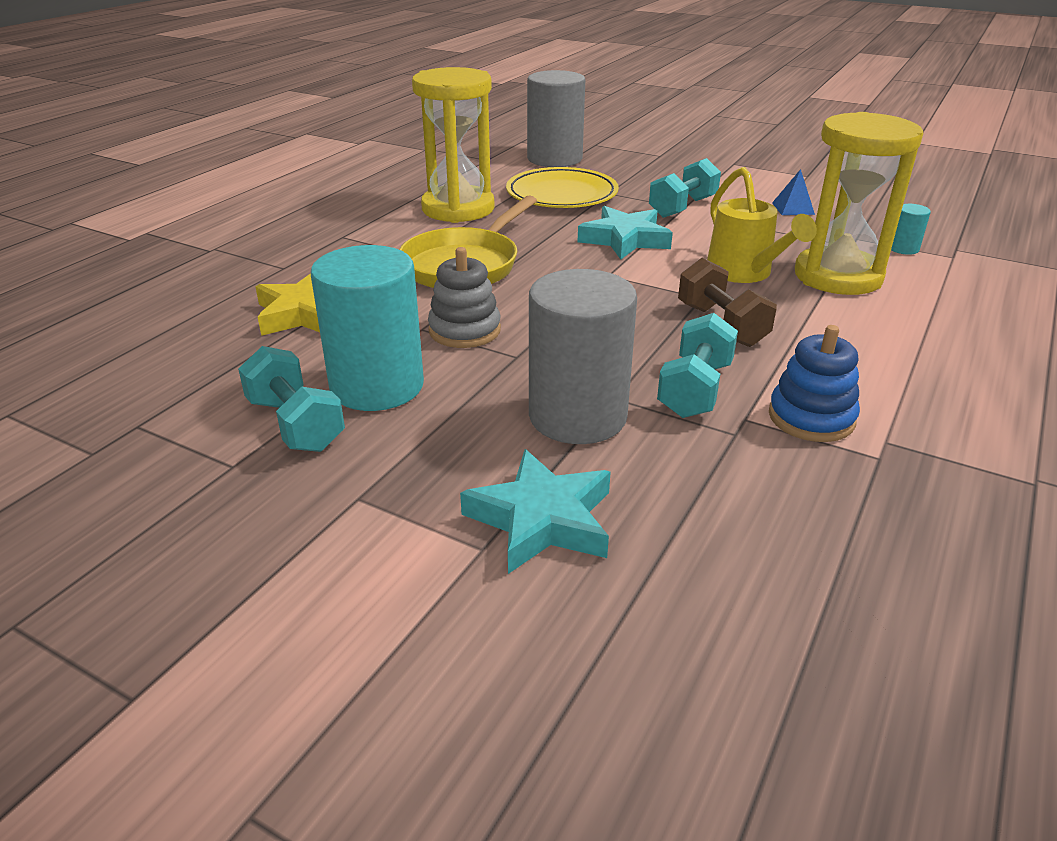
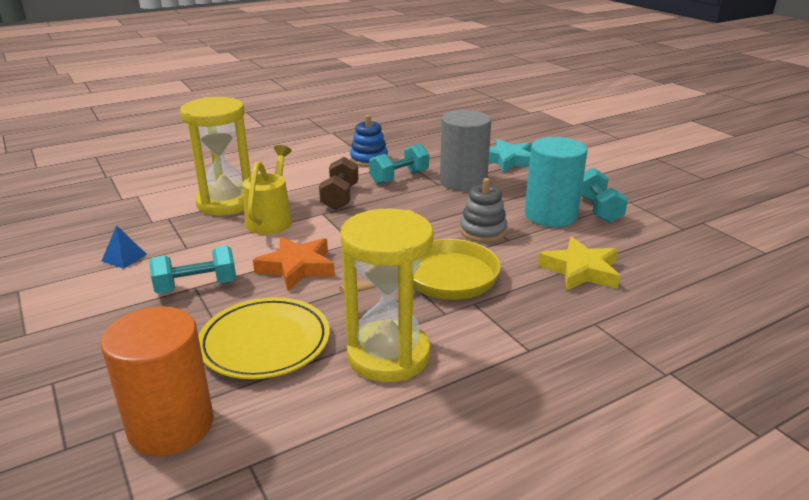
camera: 150 degrees left, 5 degrees down
grey cylinder [527,70,585,167] -> orange cylinder [101,306,214,456]
turquoise star [578,206,673,260] -> orange star [253,237,335,290]
turquoise cylinder [891,204,931,255] -> none

